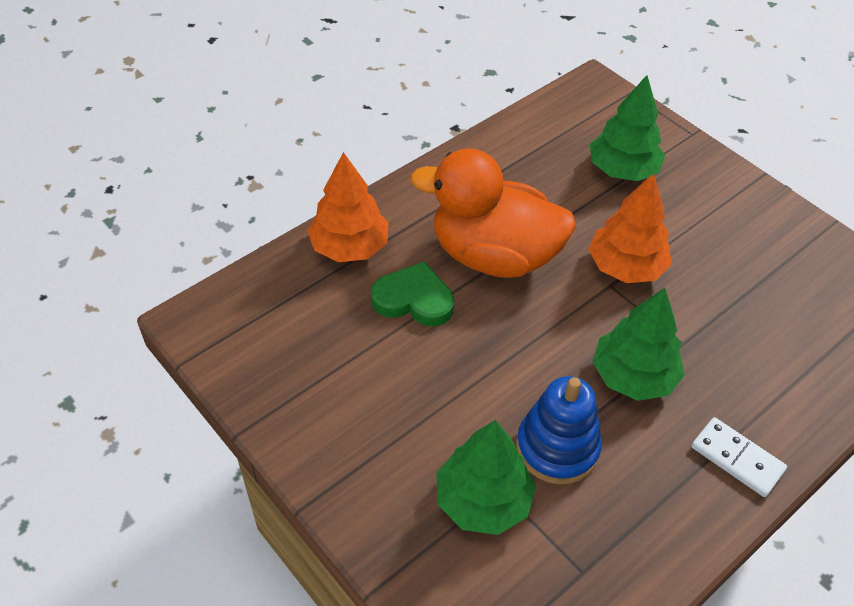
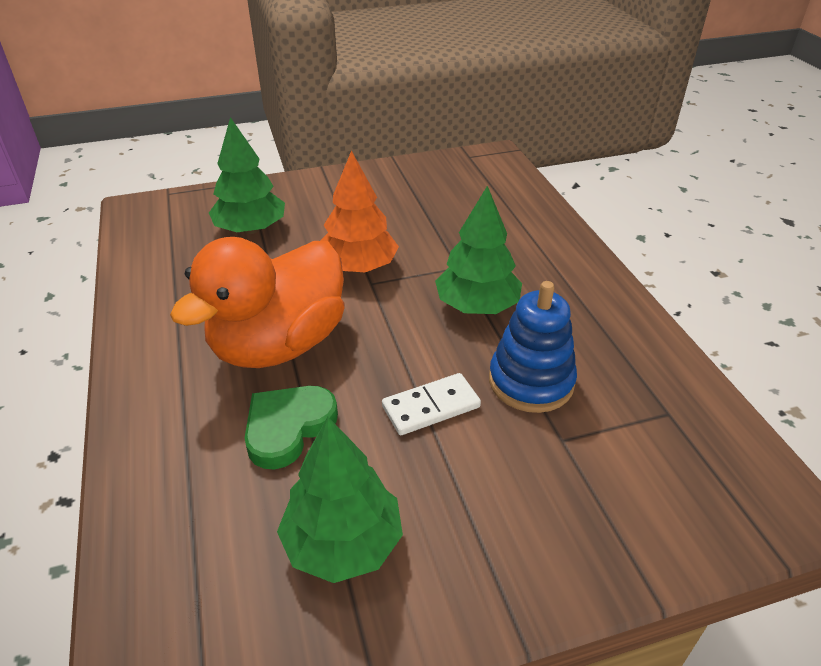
camera: 65 degrees left, 10 degrees down
orange tree [307,152,389,262] -> none
green tree [436,420,536,535] -> green tree moved to [277,417,403,583]
white domino [691,417,787,497] -> white domino moved to [382,373,481,435]

